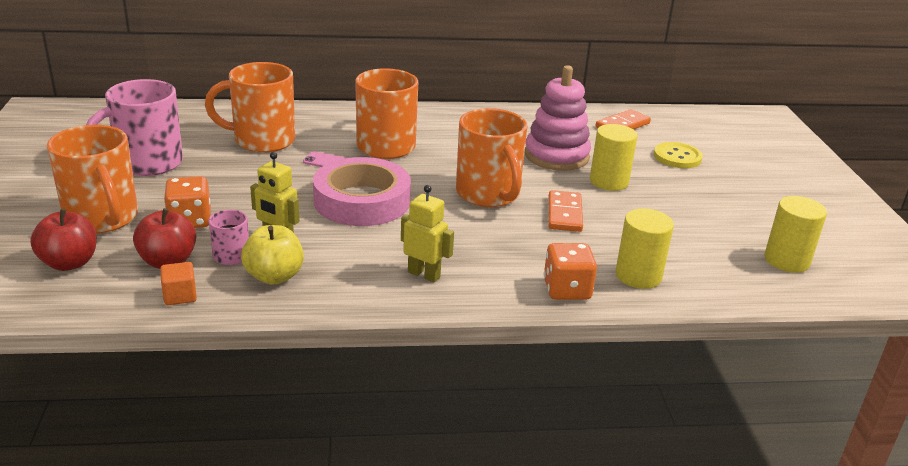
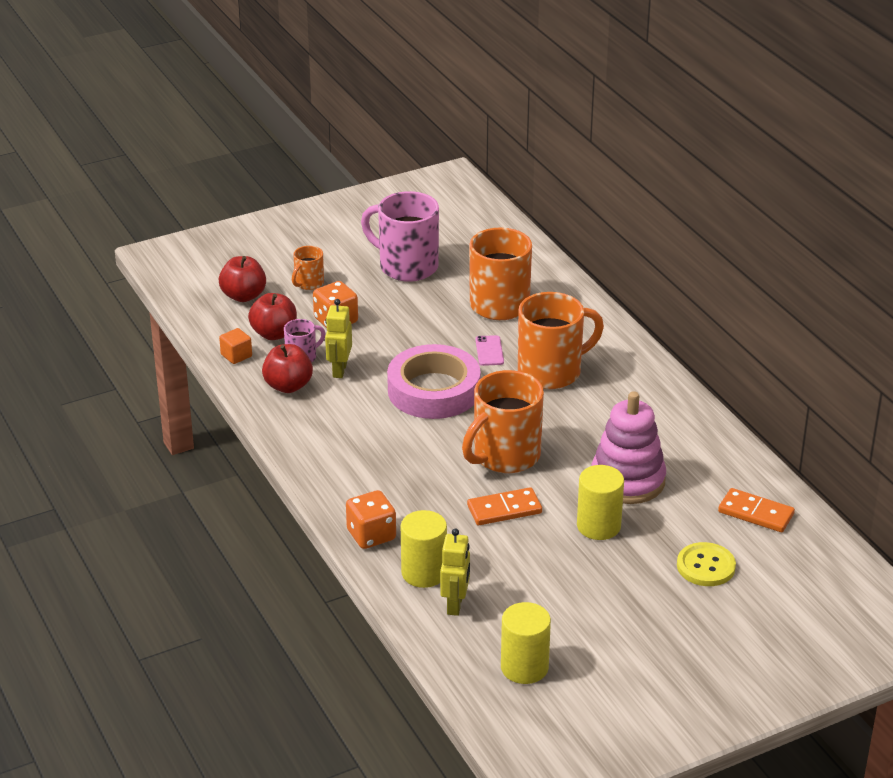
camera: 70 degrees right, 5 degrees up
orange mug [47,125,138,234] -> orange mug [292,246,324,290], size x0.49
yellow apple [241,225,304,285] -> red apple [262,344,313,393]
yellow robot [401,185,454,282] -> yellow robot moved to [440,529,470,616]

